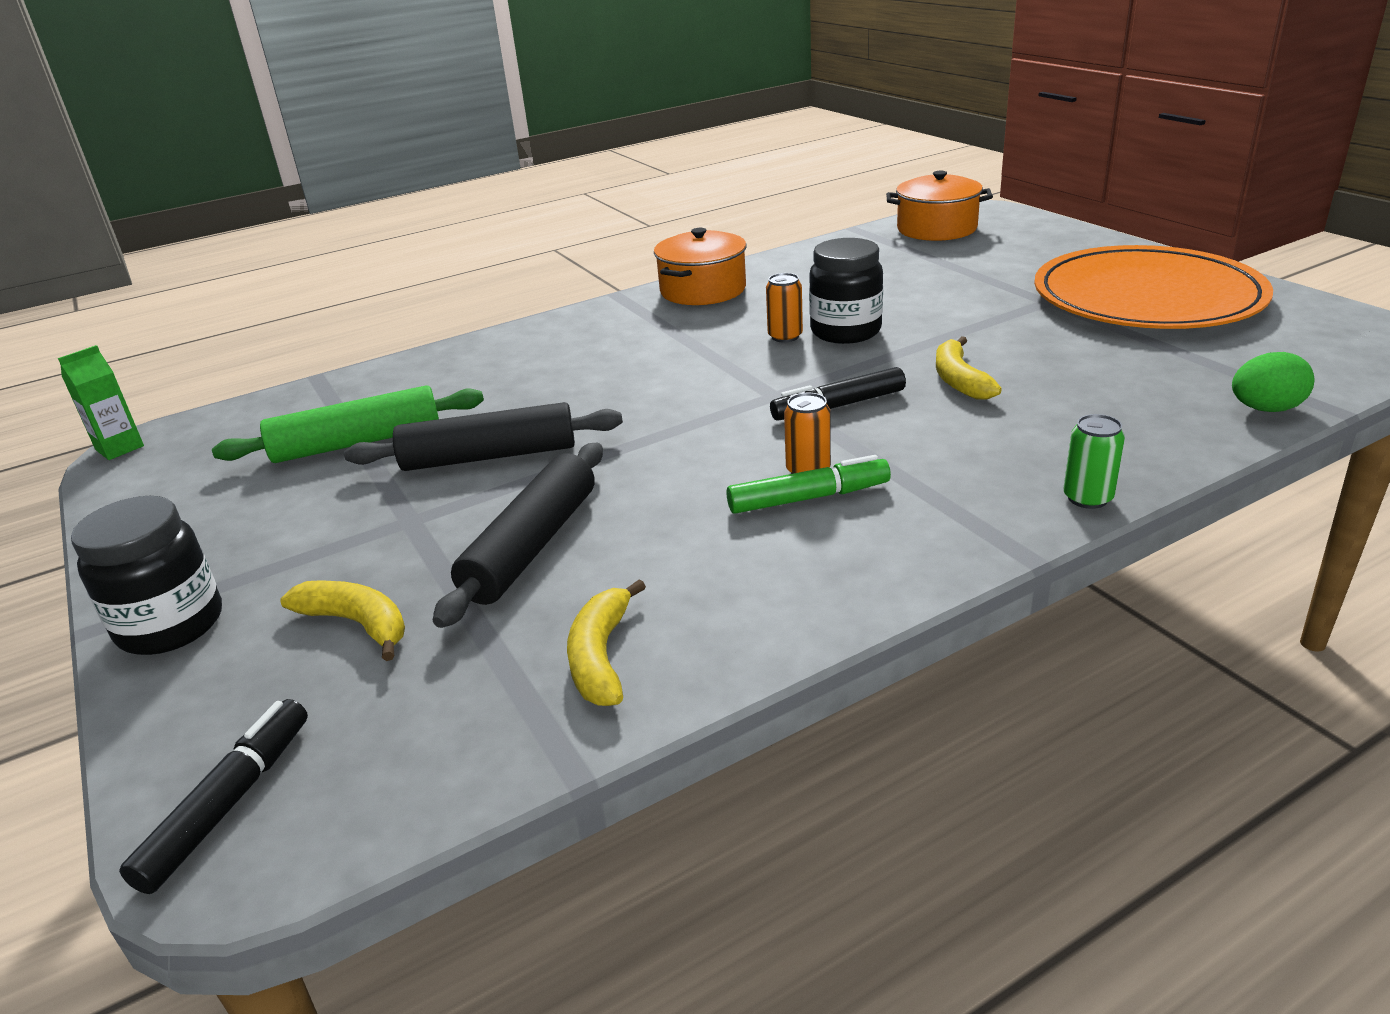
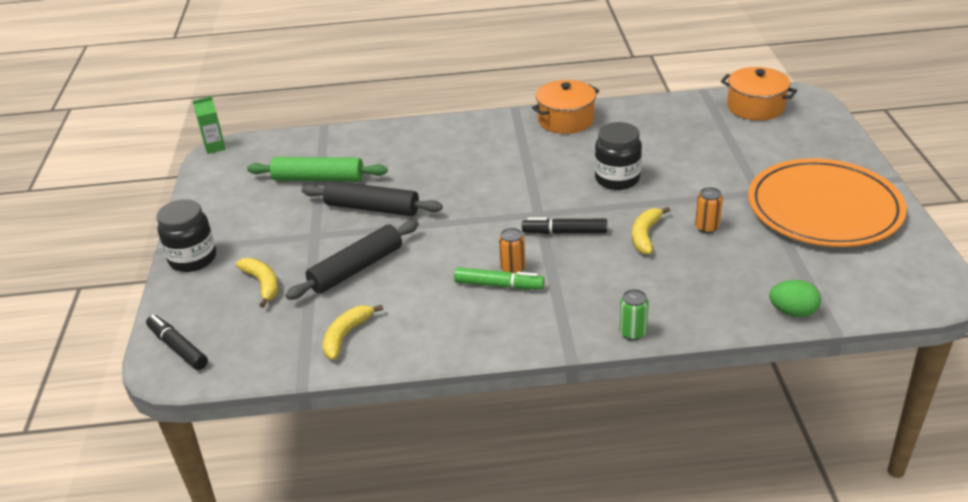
camera: 25 degrees right, 5 degrees up
black marker [119,699,308,894] -> black marker turned 90 degrees counterclockwise [146,315,208,370]
orange can [766,273,803,343] -> orange can moved to [695,187,723,233]

